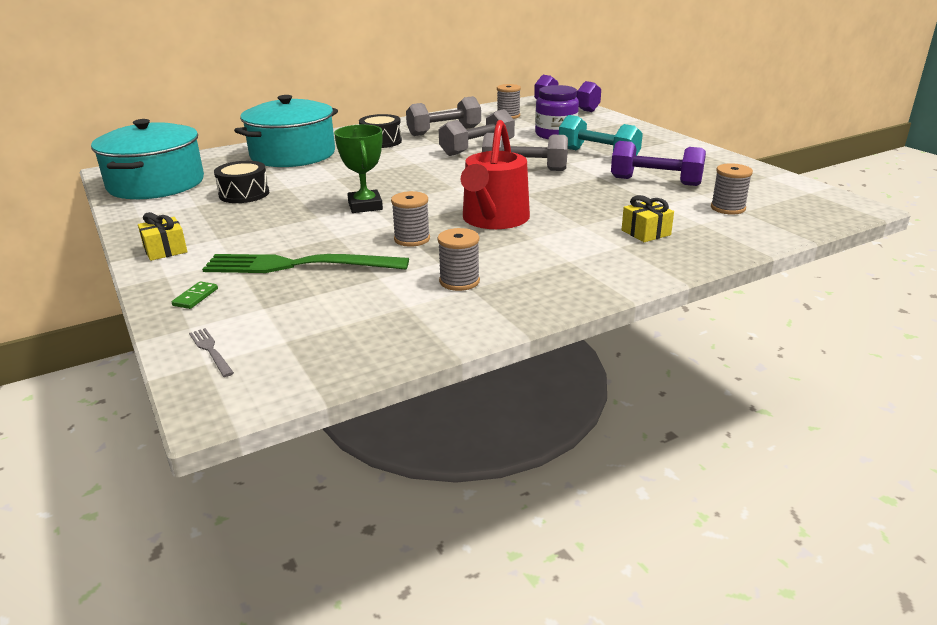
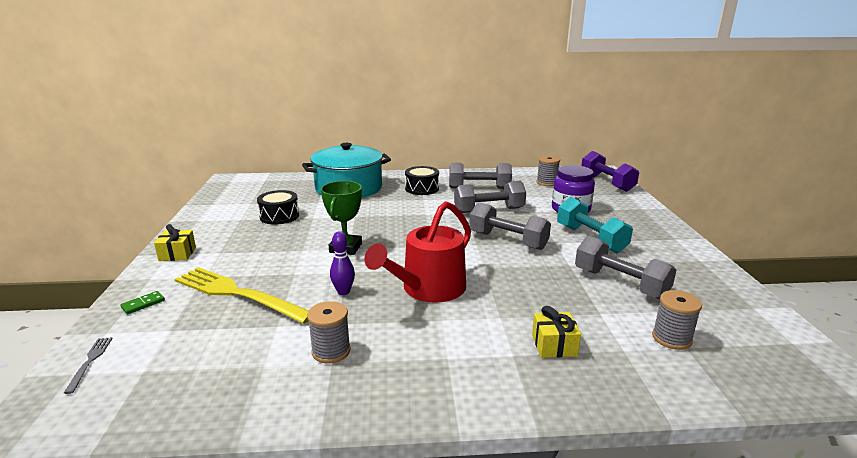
camera: 25 degrees right, 5 degrees down
turquoise pot [91,119,204,199] -> none
green fork [202,254,409,273] -> yellow fork [175,267,309,324]
grey spool [391,191,430,247] -> purple bowling pin [330,231,355,295]
purple dumbbell [611,141,706,186] -> grey dumbbell [575,236,676,299]

